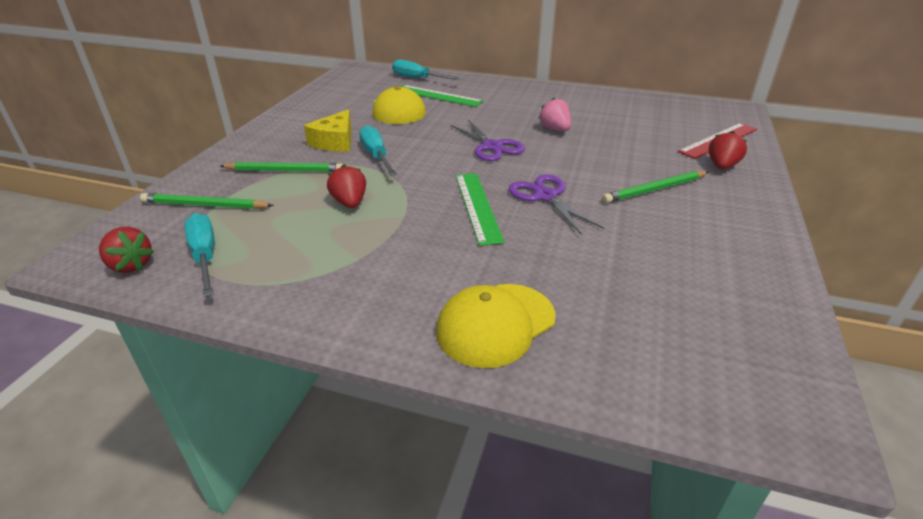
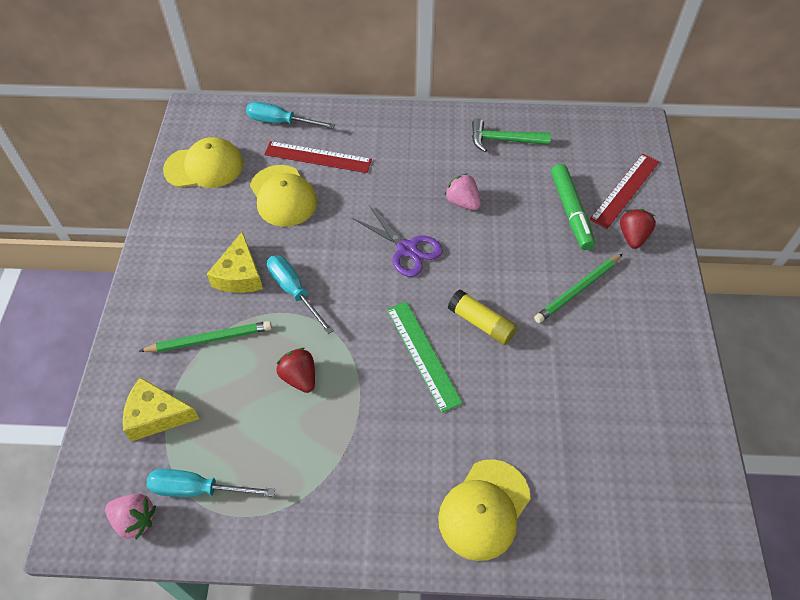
camera: 15 degrees left, 20 degrees up
red strawberry [99,227,154,273] -> pink strawberry [105,494,156,540]
green pencil [140,193,274,209] -> yellow cheese [123,377,199,441]
turquoise screwdriver [184,213,215,297] -> turquoise screwdriver turned 45 degrees counterclockwise [146,469,275,497]
green ruler [401,85,483,107] -> red ruler [264,141,372,173]
purple scissors [509,174,604,235] -> yellow glue stick [448,290,517,345]
none -> yellow cap [163,137,243,188]
none -> green hammer [472,118,551,152]
none -> green marker [551,164,595,250]

